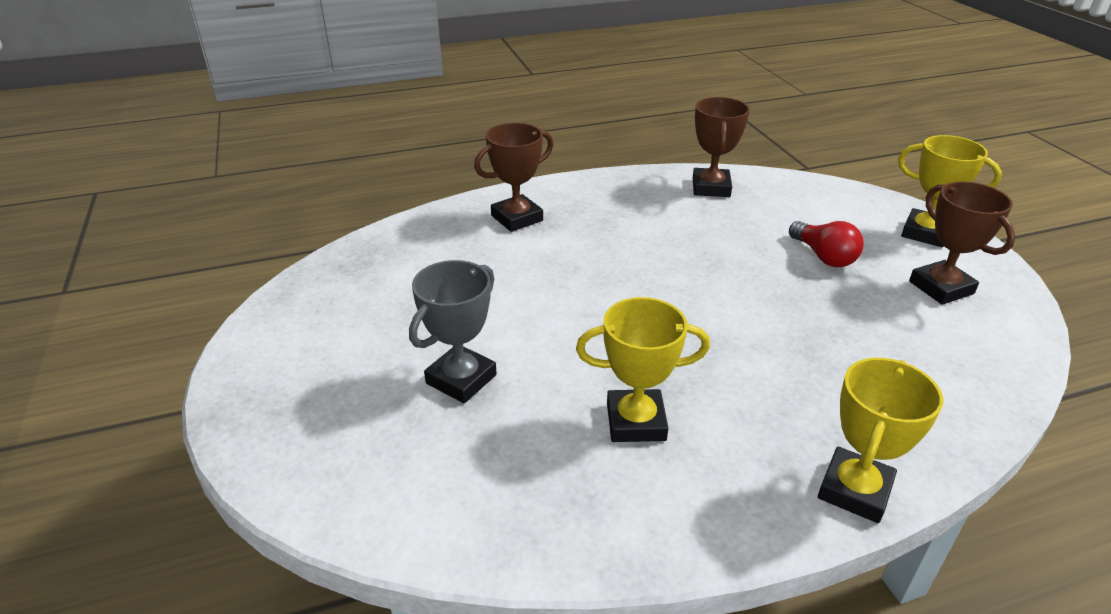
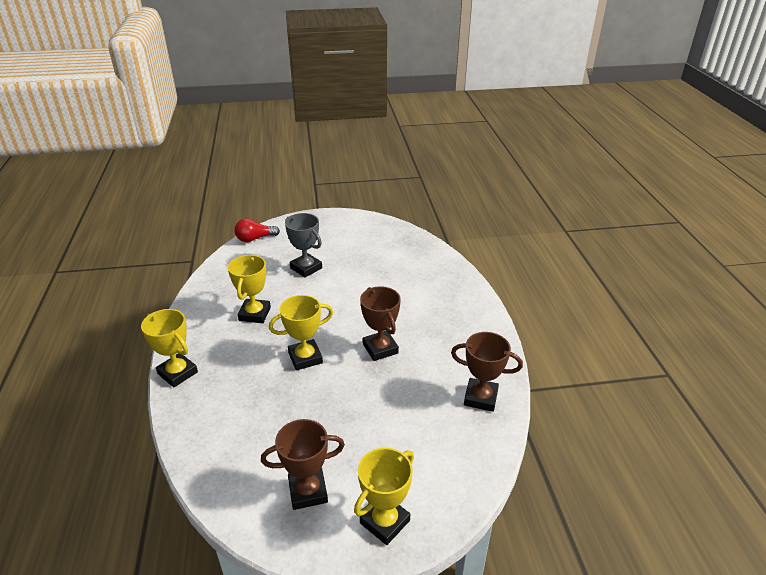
camera: 100 degrees right, 0 degrees up
brown trophy [474,123,553,232] -> brown trophy moved to [360,286,401,361]
red light bulb [789,221,864,267] -> red light bulb moved to [234,218,280,242]
none -> yellow trophy [269,295,333,371]

